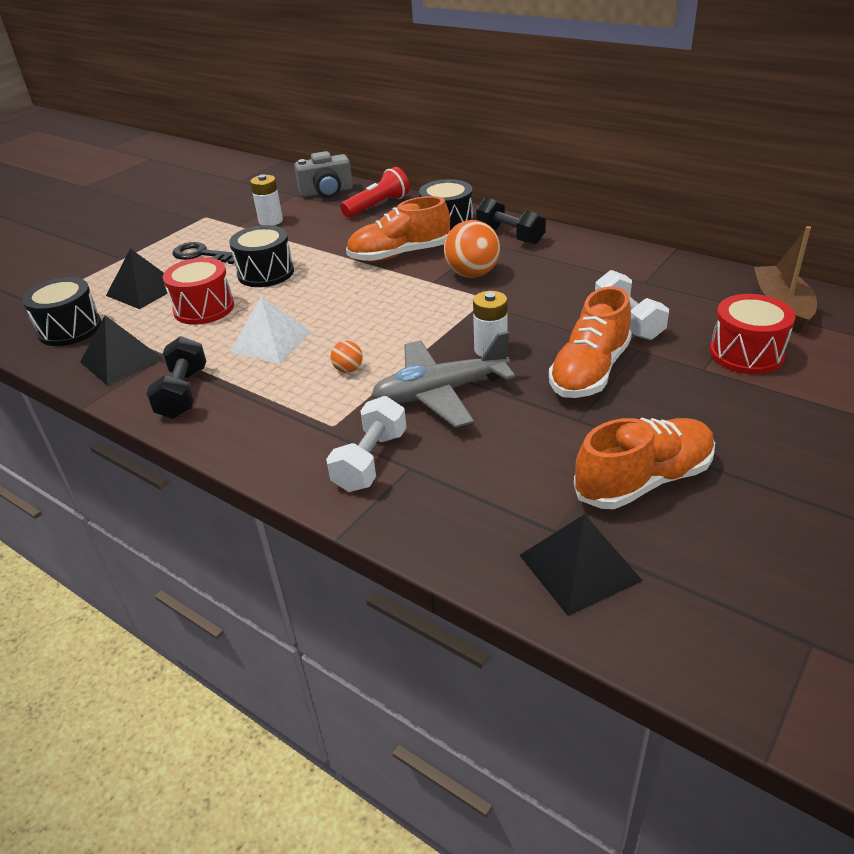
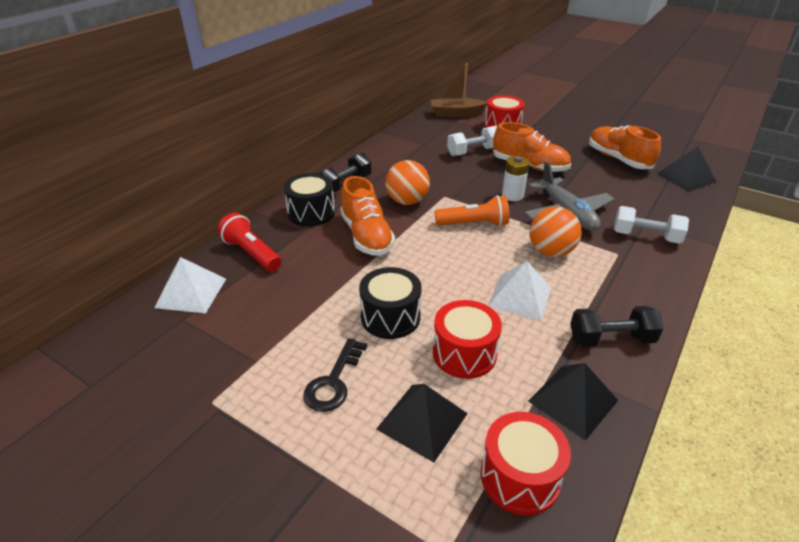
camera: 95 degrees left, 0 degrees up
black drum [22,277,102,346] -> red drum [481,412,571,516]
white battery [250,175,283,226] -> none
grey camera [294,151,353,198] -> white pyramid [154,257,226,313]
orange ball [331,341,363,373] -> orange ball [529,207,582,257], size x2.05
none -> orange flashlight [435,195,509,226]

